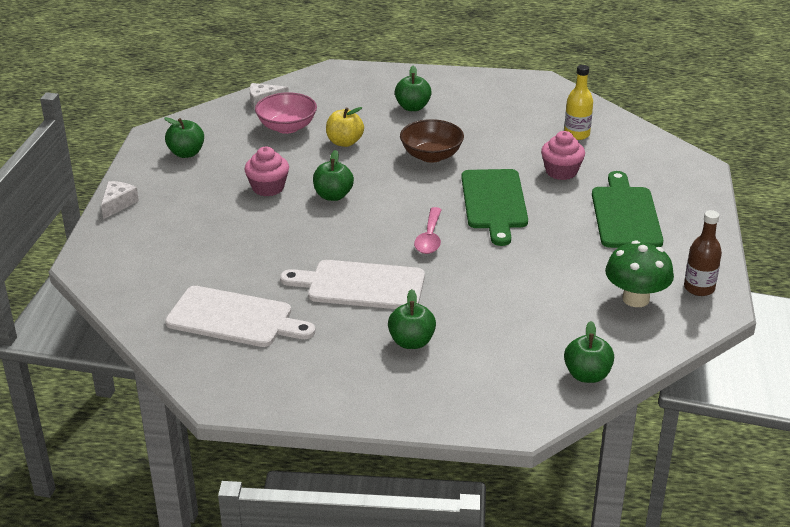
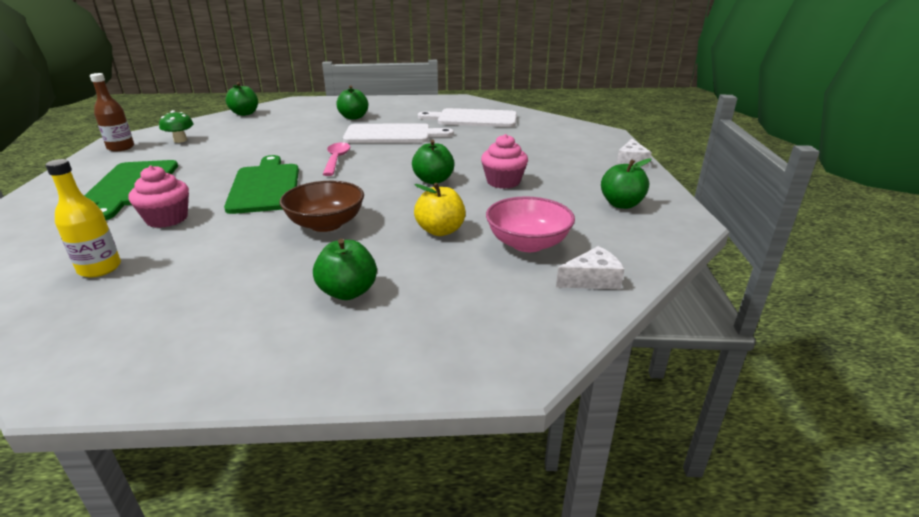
camera: 170 degrees right, 5 degrees down
green mushroom [605,240,674,307] -> green mushroom [159,110,194,143], size x0.61

